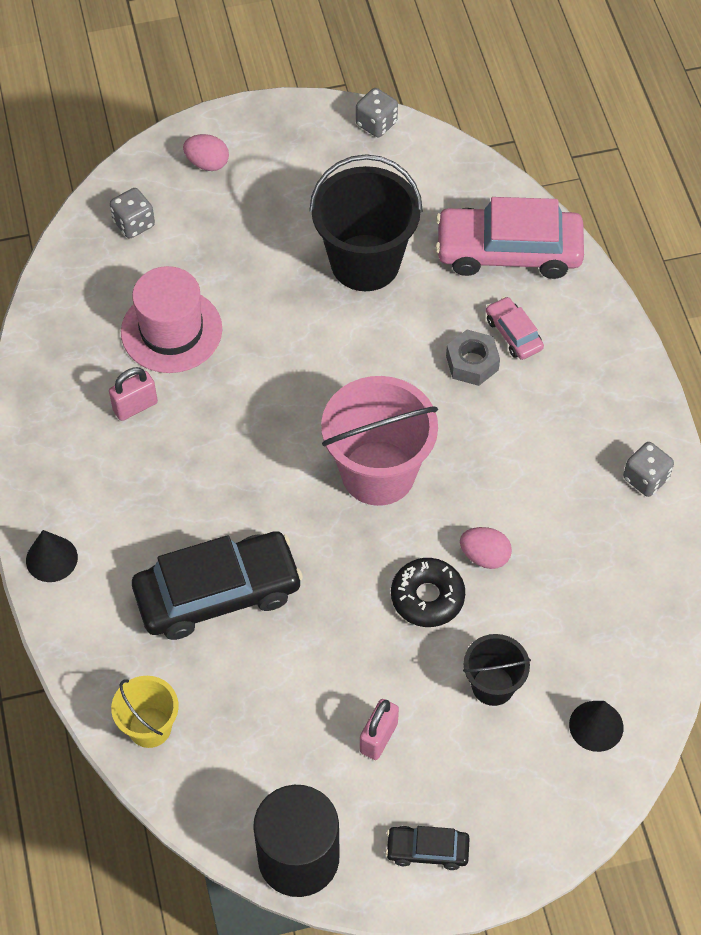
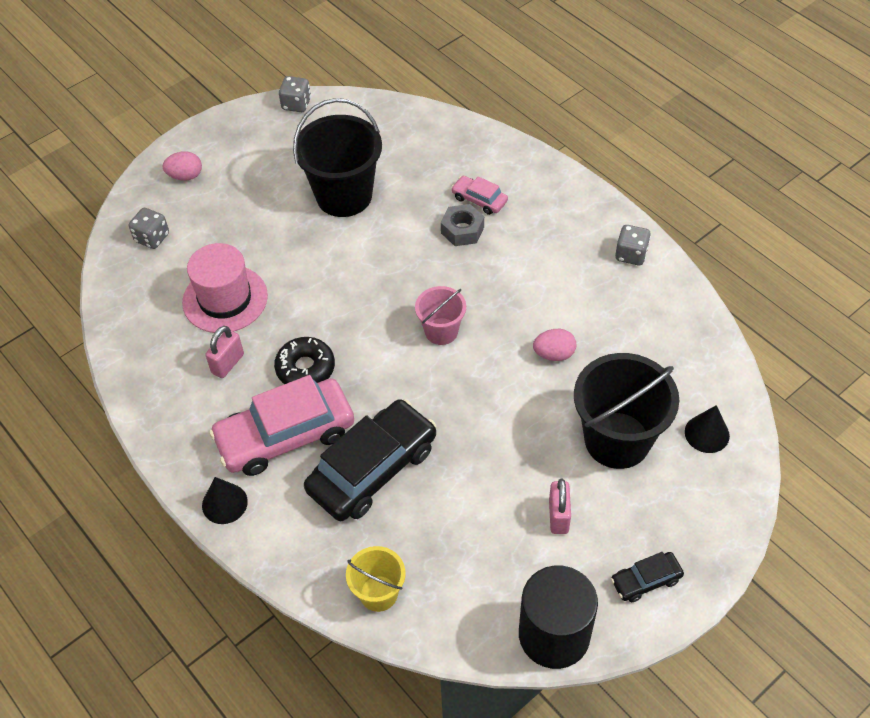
camera: 25 degrees left, 5 degrees down
pink bucket [321,376,438,506] -> pink bucket [415,286,466,345], size x0.54
black donut [391,558,465,627] -> black donut moved to [274,337,335,384]
pink car [435,197,584,279] -> pink car moved to [209,375,354,476]
black bucket [463,634,531,706] -> black bucket [574,353,679,469], size x1.84

